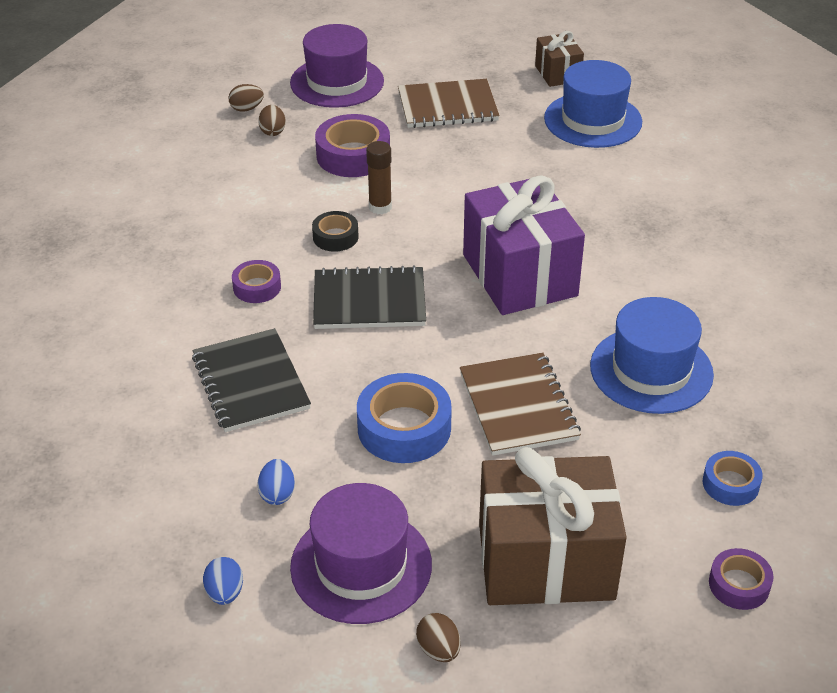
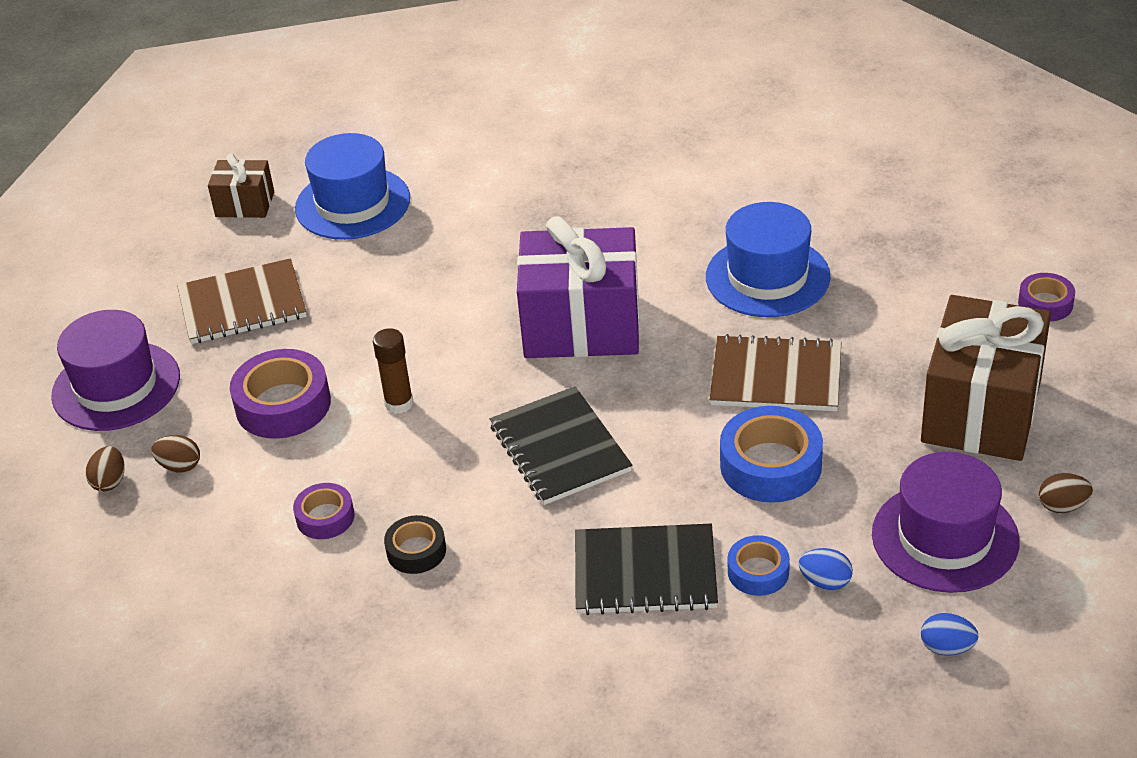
camera: 65 degrees left, 0 degrees up
purple tape [232,260,281,303] -> purple tape moved to [293,483,354,539]
black tape [312,211,359,252] -> black tape moved to [384,515,446,574]
black notebook [313,265,426,329] -> black notebook turned 45 degrees counterclockwise [490,386,632,505]
brown notebook [398,79,500,128] -> brown notebook turned 60 degrees clockwise [177,258,307,344]
blue tape [703,451,763,506] -> blue tape moved to [728,535,790,596]

